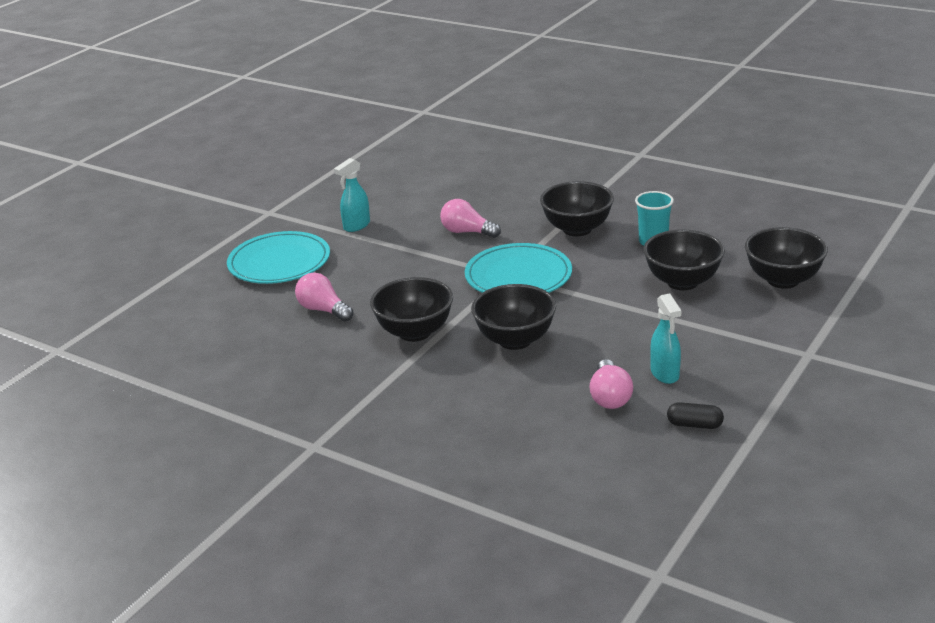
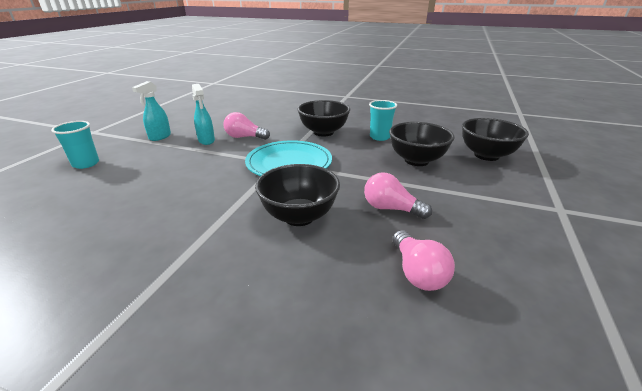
camera: 15 degrees left, 0 degrees up
turquoise plate [227,231,330,284] -> turquoise cup [51,121,99,169]
pink light bulb [295,273,353,322] -> pink light bulb moved to [364,172,432,219]
black bowl [370,277,453,342] -> none
turquoise spray bottle [650,293,681,384] -> turquoise spray bottle moved to [192,84,215,145]
black capsule [667,402,724,429] -> none

